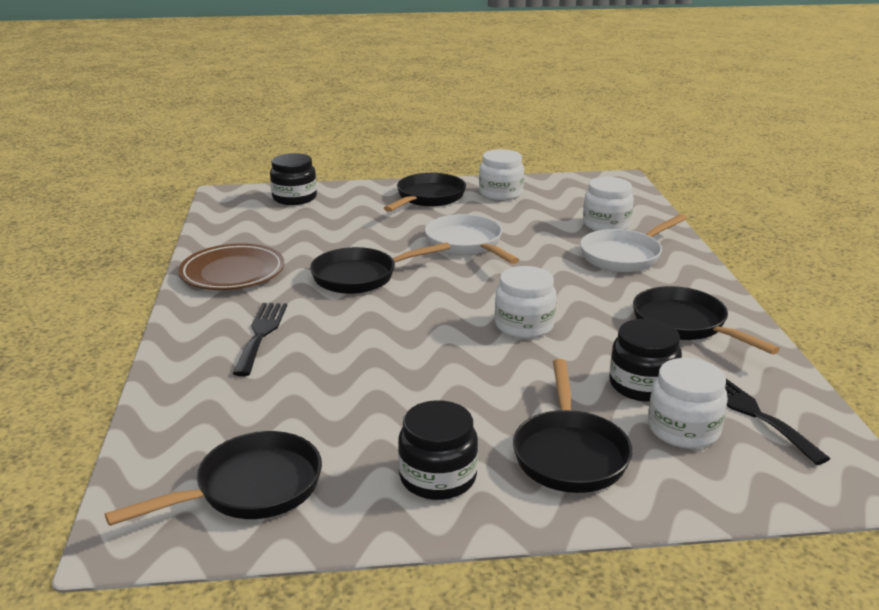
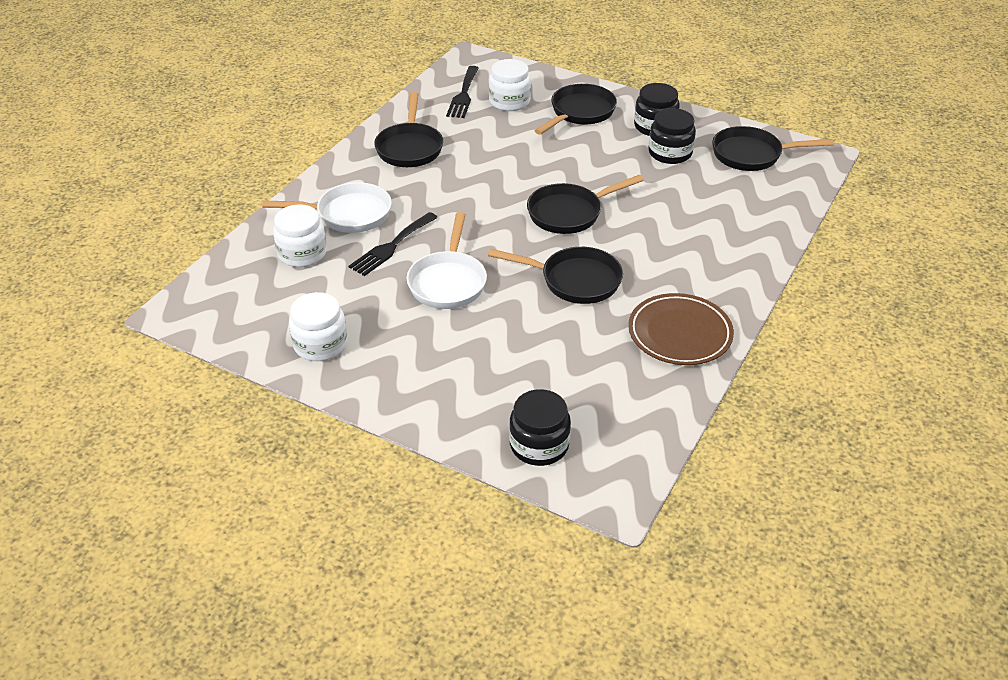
camera: 145 degrees left, 15 degrees up
black fork [233,303,287,376] -> black fork moved to [349,212,438,276]
black pan [384,173,466,212] -> black pan moved to [527,175,644,234]
white jar [495,266,557,339] -> none
black jar [609,319,682,402] -> black jar moved to [648,108,696,164]

